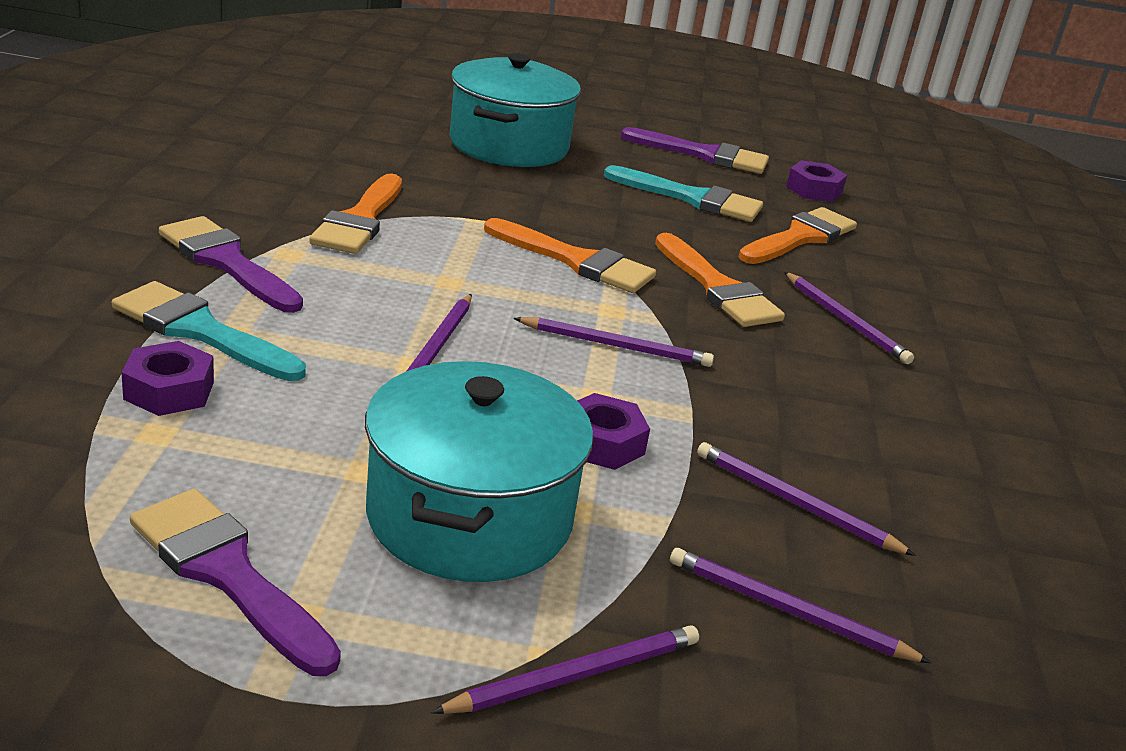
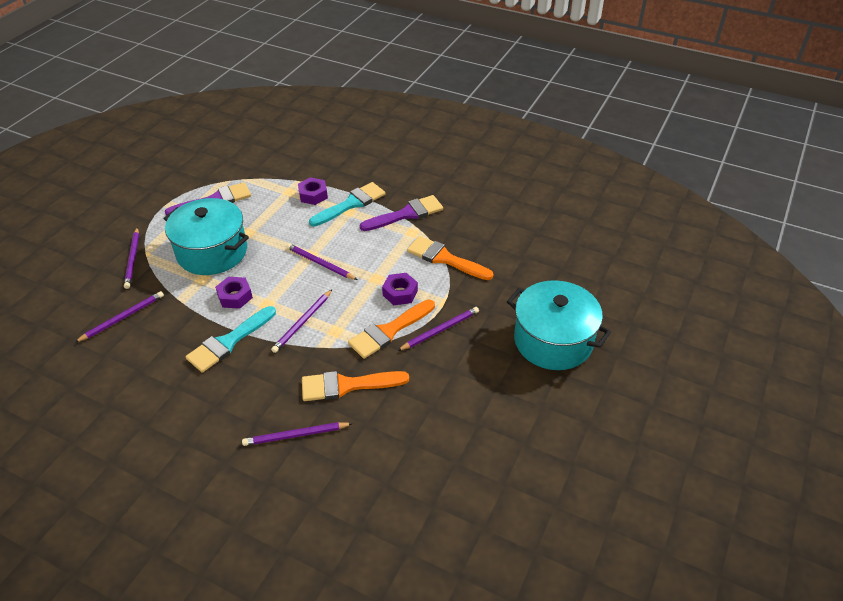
camera: 115 degrees right, 15 degrees up
turquoise brush [604,165,763,222] -> turquoise brush moved to [186,306,276,373]
purple brush [621,127,769,174] -> none
purple pencil [697,442,916,556] -> purple pencil moved to [397,307,479,351]
orange brush [738,207,857,264] -> none
purple nut [786,160,847,202] -> purple nut moved to [382,273,418,305]

